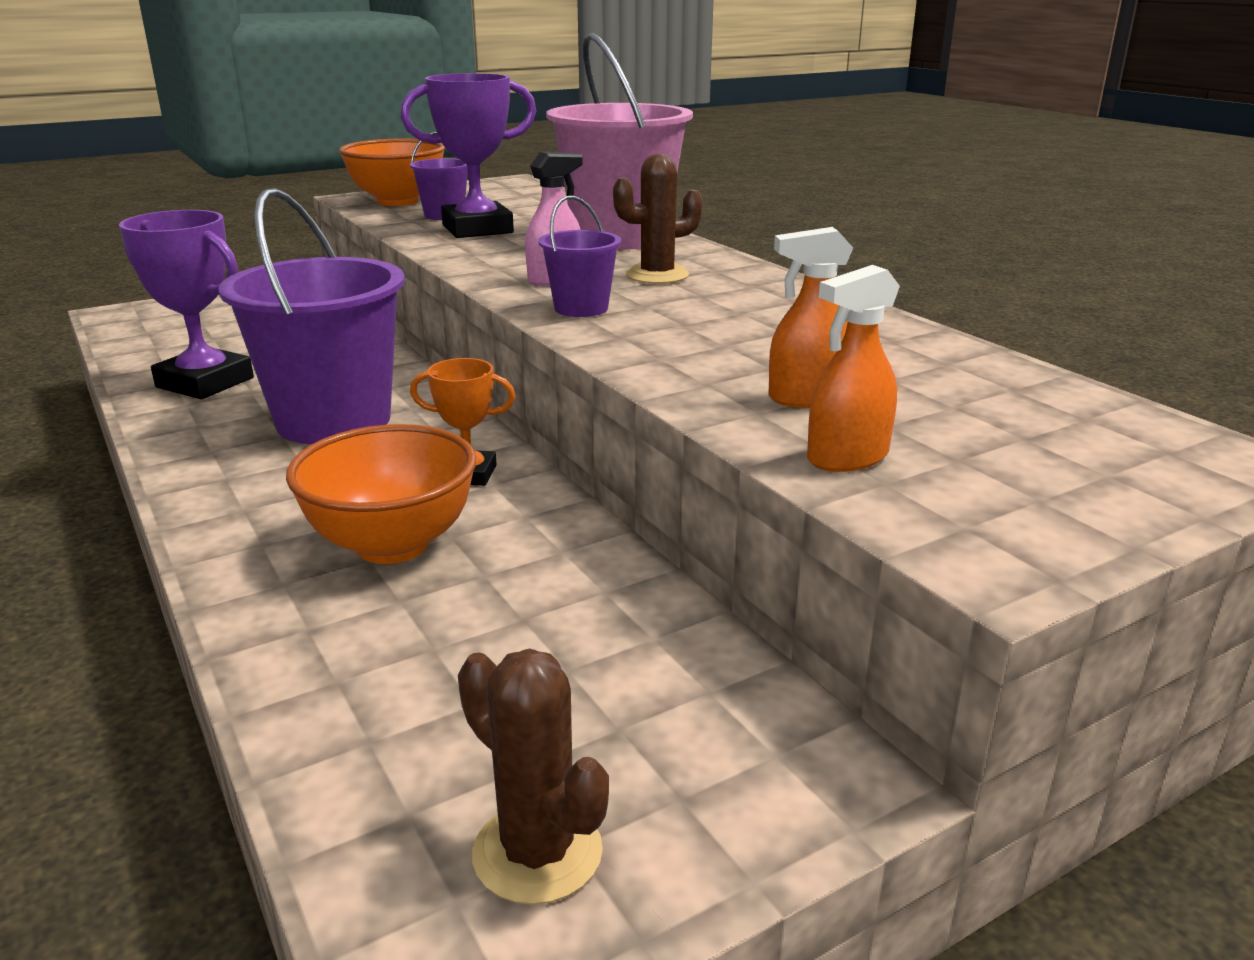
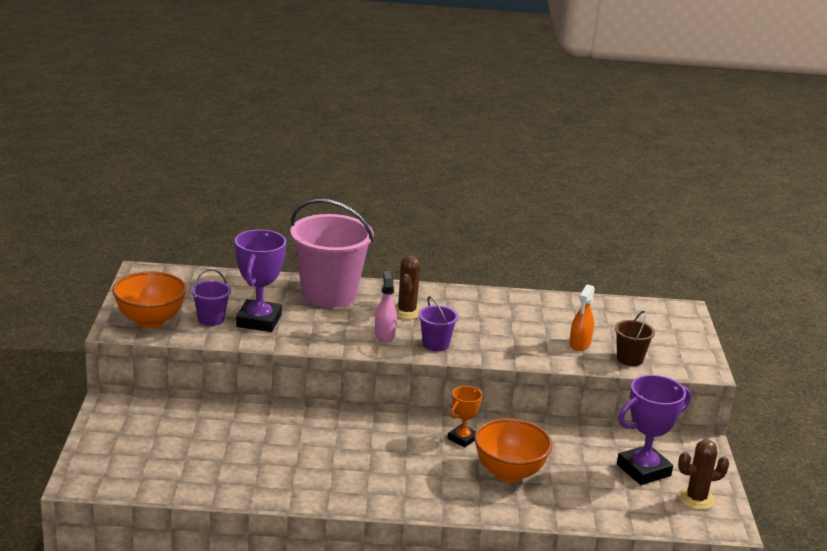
camera: 60 degrees left, 0 degrees up
purple trophy [119,210,254,399] -> purple trophy moved to [617,375,691,485]
purple bucket [219,188,405,444] -> none
orange spray bottle [807,265,900,472] -> brown bucket [615,311,655,366]

